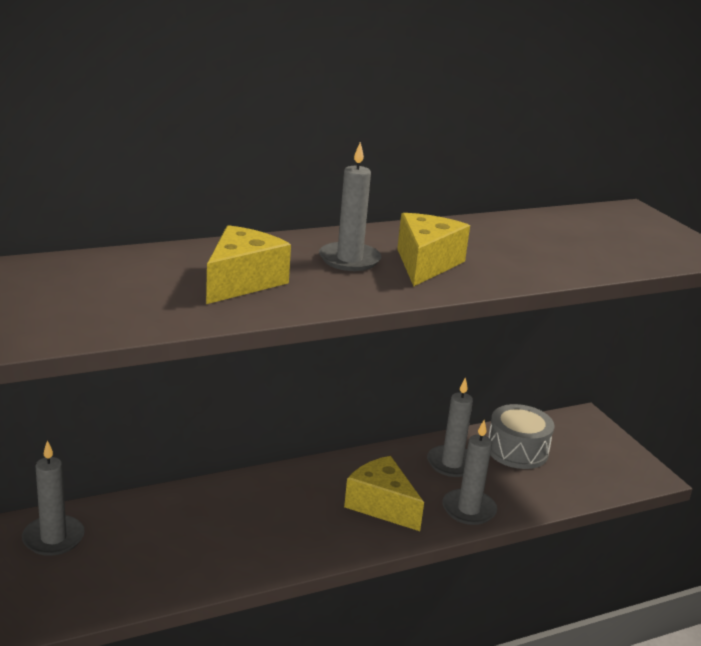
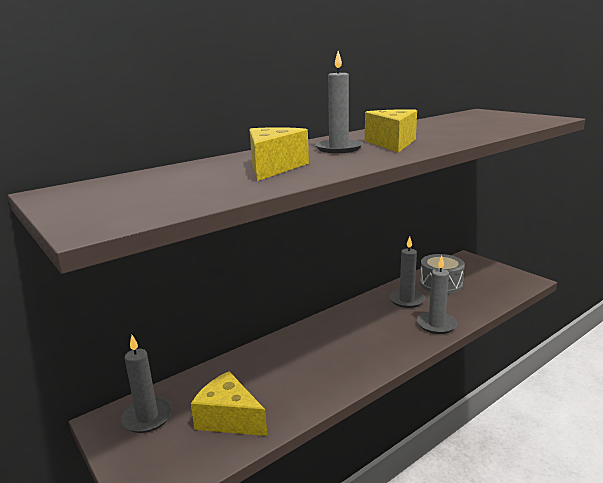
camera: 10 degrees left, 5 degrees down
yellow cheese [344,456,424,531] -> yellow cheese moved to [191,371,267,436]

